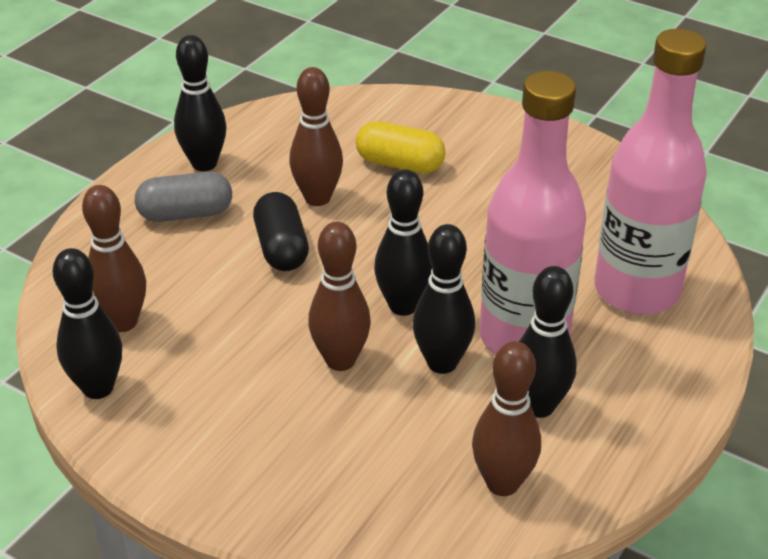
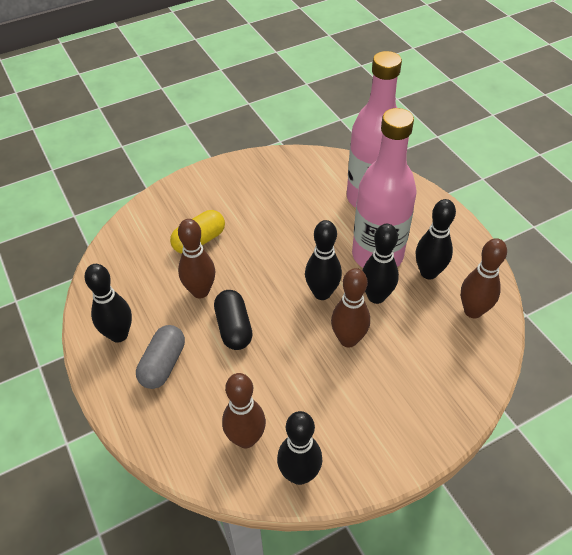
camera: 60 degrees left, 10 degrees up
black capsule [253,192,309,271] -> black capsule turned 60 degrees clockwise [214,290,253,350]

